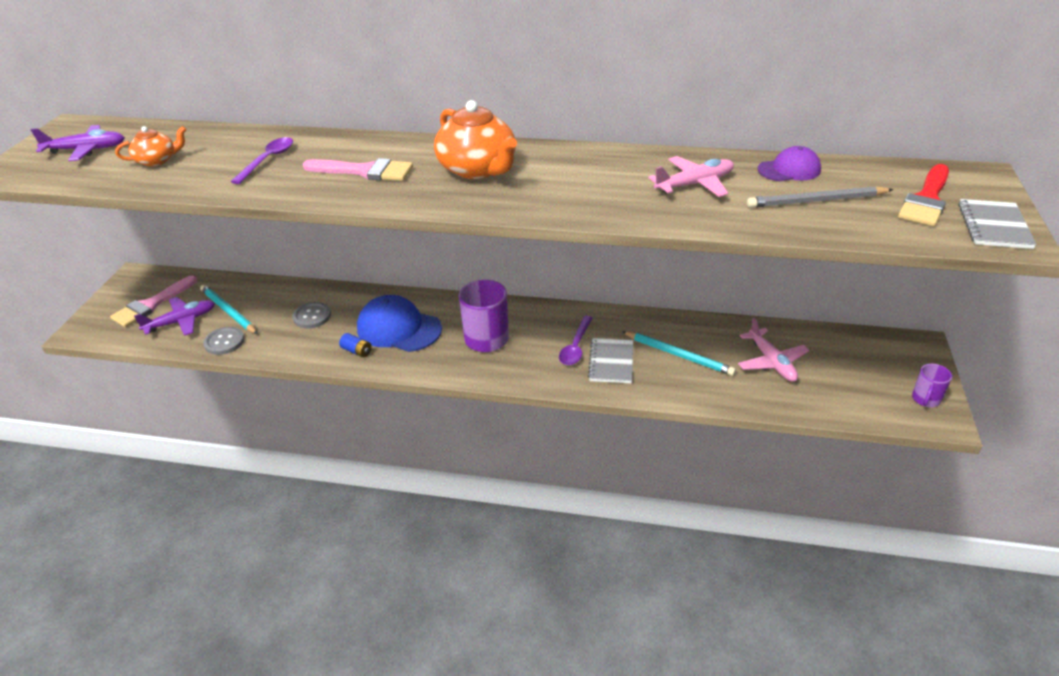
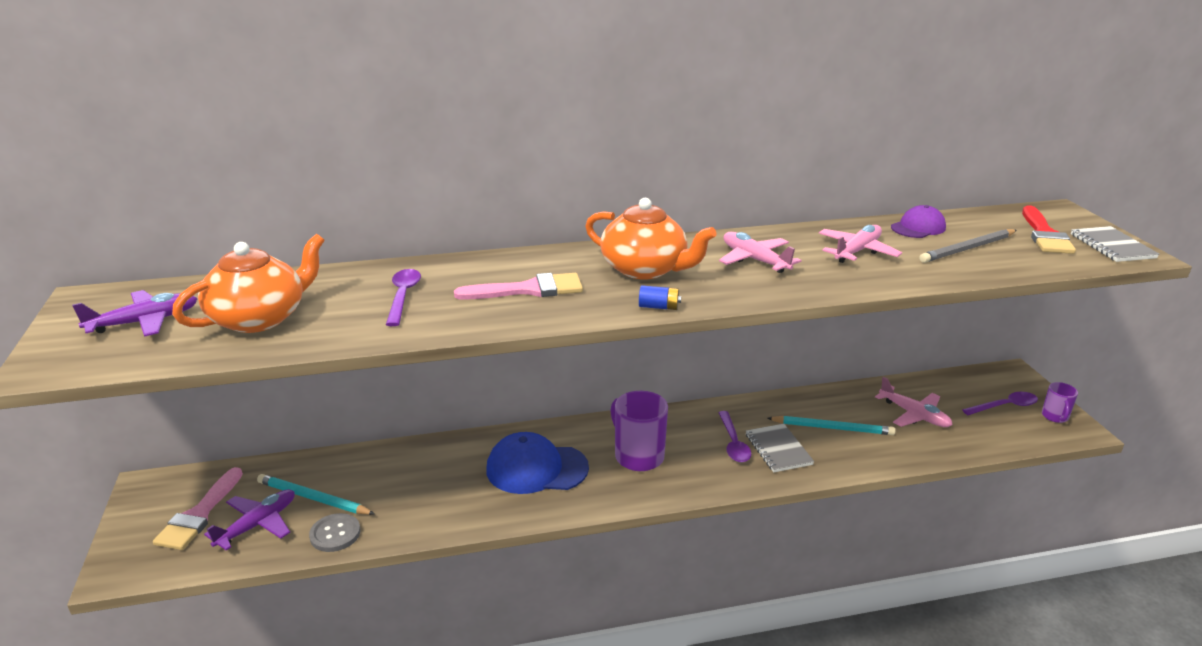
camera: 25 degrees left, 10 degrees down
orange teapot [115,126,187,167] -> orange teapot [172,234,325,333], size x1.83
grey button [292,302,331,328] -> none
blue battery [339,333,372,357] -> blue battery moved to [639,285,681,310]
none -> pink plane [719,232,802,273]
none -> purple spoon [962,392,1038,415]

